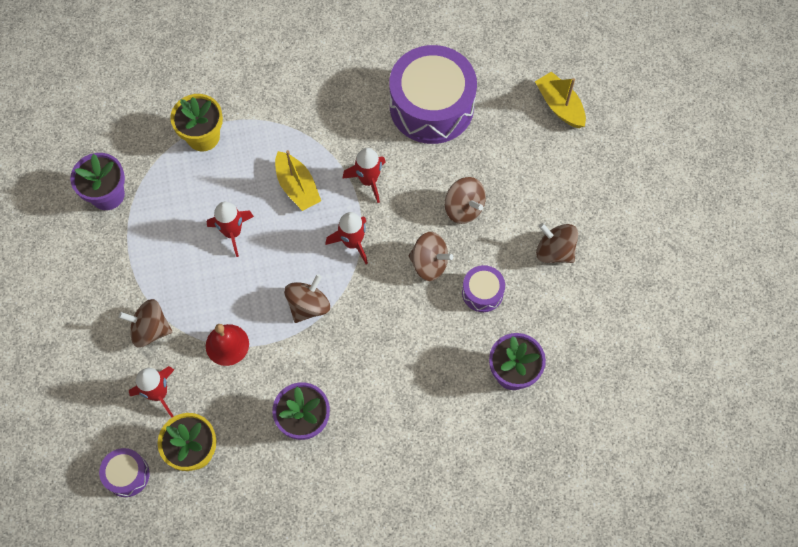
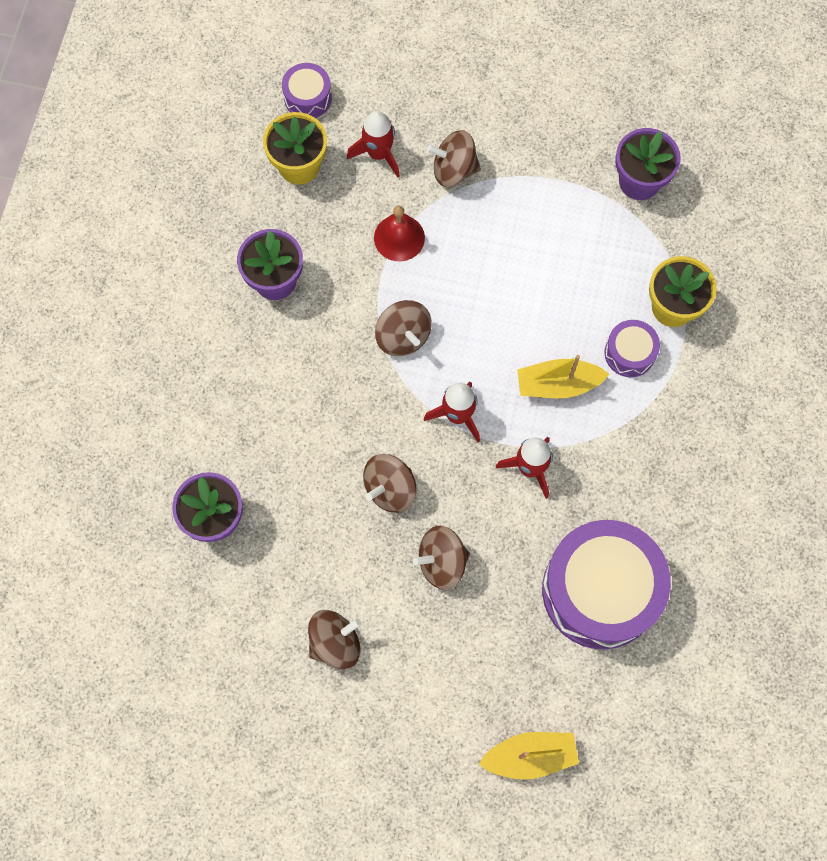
camera: 115 degrees right, 5 degrees up
brown spinning top [119,299,172,348] -> brown spinning top turned 120 degrees counterclockwise [427,130,481,187]
red rocket [207,202,254,257] -> none
purple drum [462,265,505,312] -> purple drum moved to [604,320,660,377]

